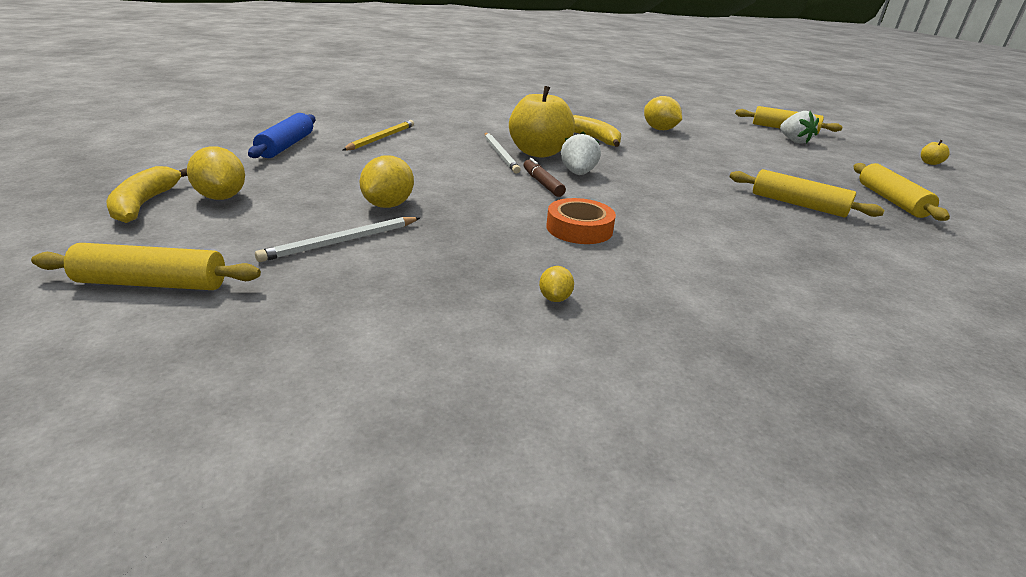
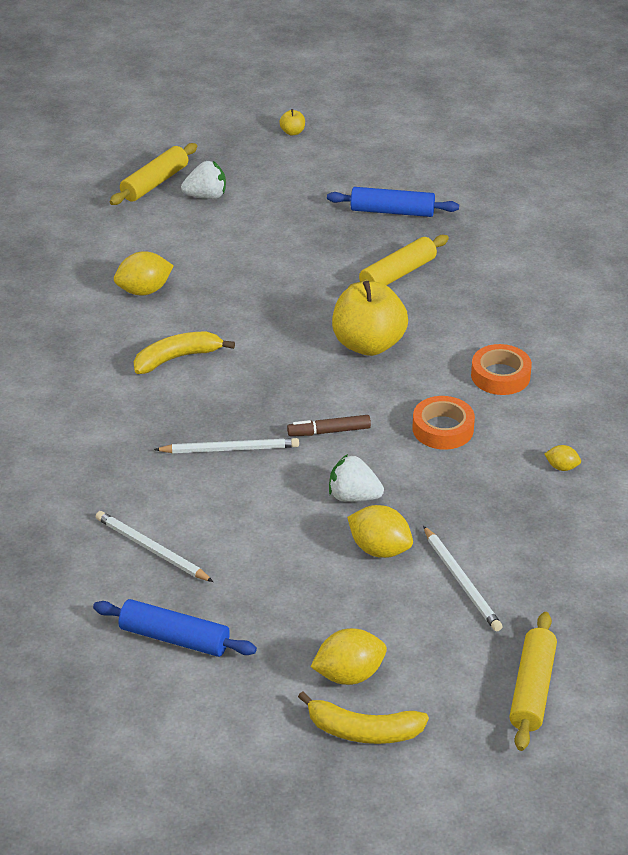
camera: 75 degrees left, 10 degrees up
yellow pencil [342,120,414,151] -> white pencil [96,511,213,582]
yellow apple [509,86,575,158] -> yellow apple moved to [332,281,408,356]
white strawberry [561,131,601,175] -> white strawberry moved to [329,454,384,502]
yellow rolling pin [853,163,950,221] -> blue rolling pin [327,187,459,217]
none -> orange tape [471,344,532,395]

